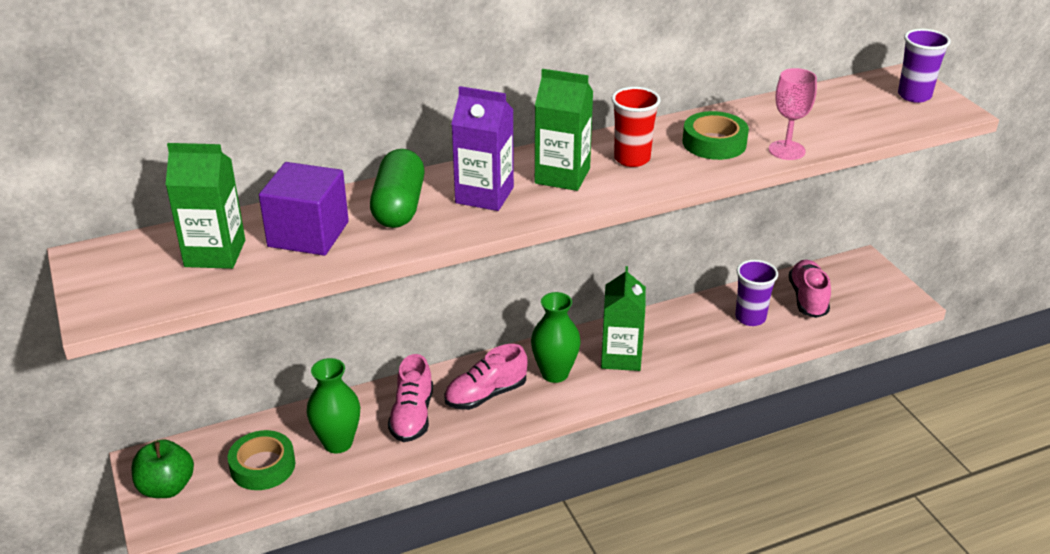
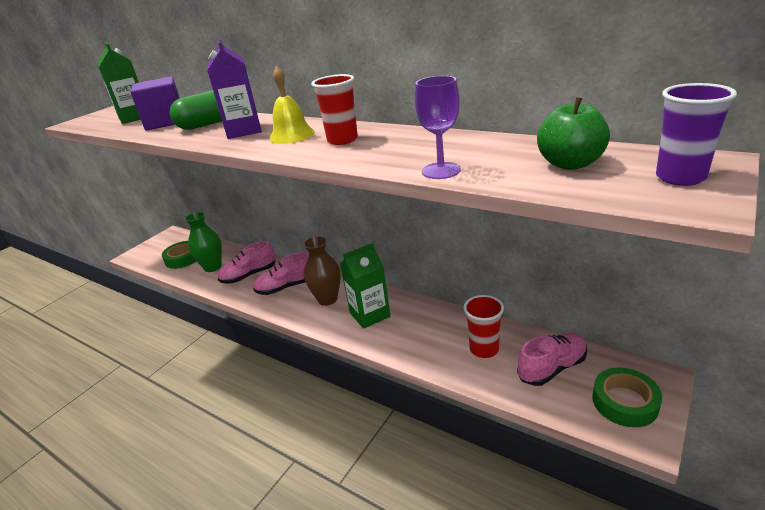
camera: 60 degrees right, 5 degrees down
green apple [131,439,194,498] -> green apple moved to [537,97,610,170]
pink shoe [444,344,528,410] -> pink shoe turned 45 degrees counterclockwise [253,252,309,295]
green vase [531,292,581,383] -> brown vase [303,236,341,306]
green carton [535,69,593,191] -> yellow bell [269,66,315,144]
green tape [683,111,749,160] -> green tape moved to [592,368,662,427]
purple cup [735,260,778,326] -> red cup [464,295,504,358]
pink goblet [769,68,817,160] -> purple goblet [415,76,461,179]

